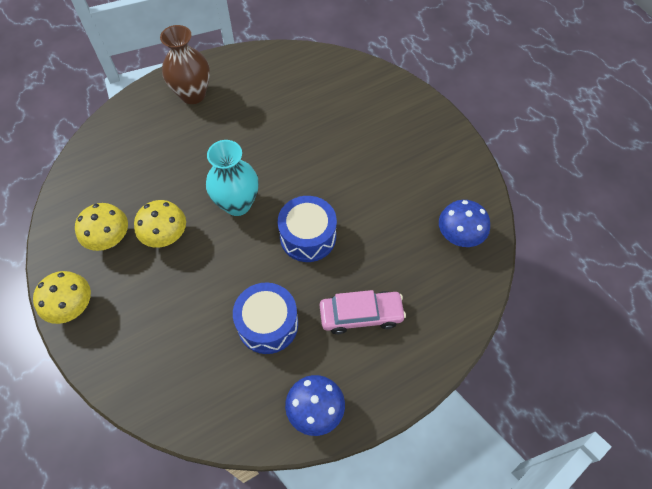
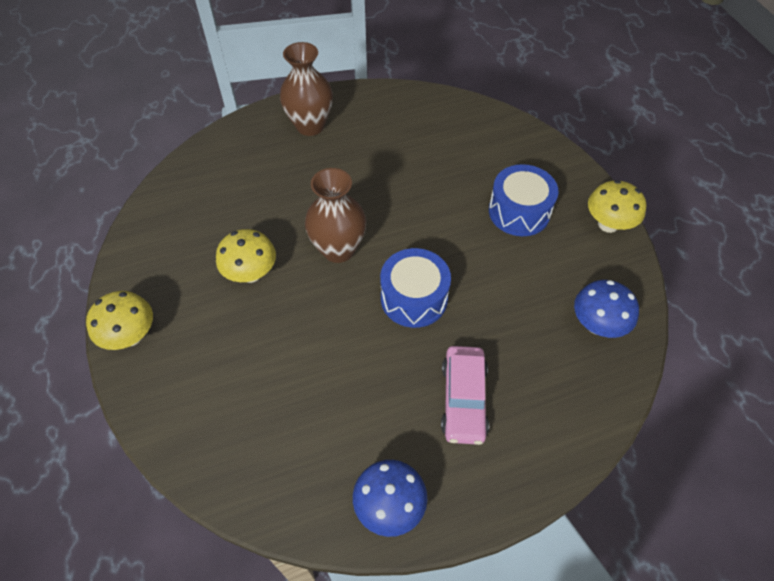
camera: 10 degrees right, 5 degrees down
yellow mushroom [75,203,128,251] -> yellow mushroom moved to [588,180,646,233]
turquoise vase [206,140,259,216] -> brown vase [305,168,366,263]
blue drum [233,283,298,354] -> blue drum moved to [489,164,558,236]
pink car [320,290,406,334] -> pink car turned 90 degrees clockwise [441,346,489,445]

